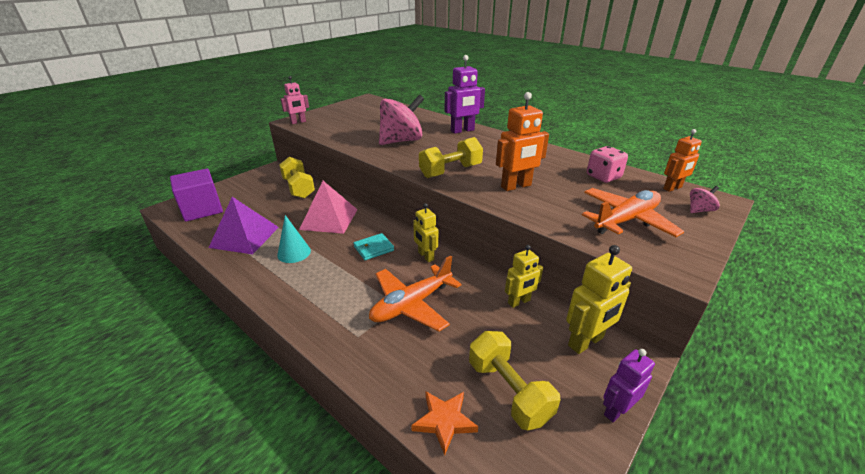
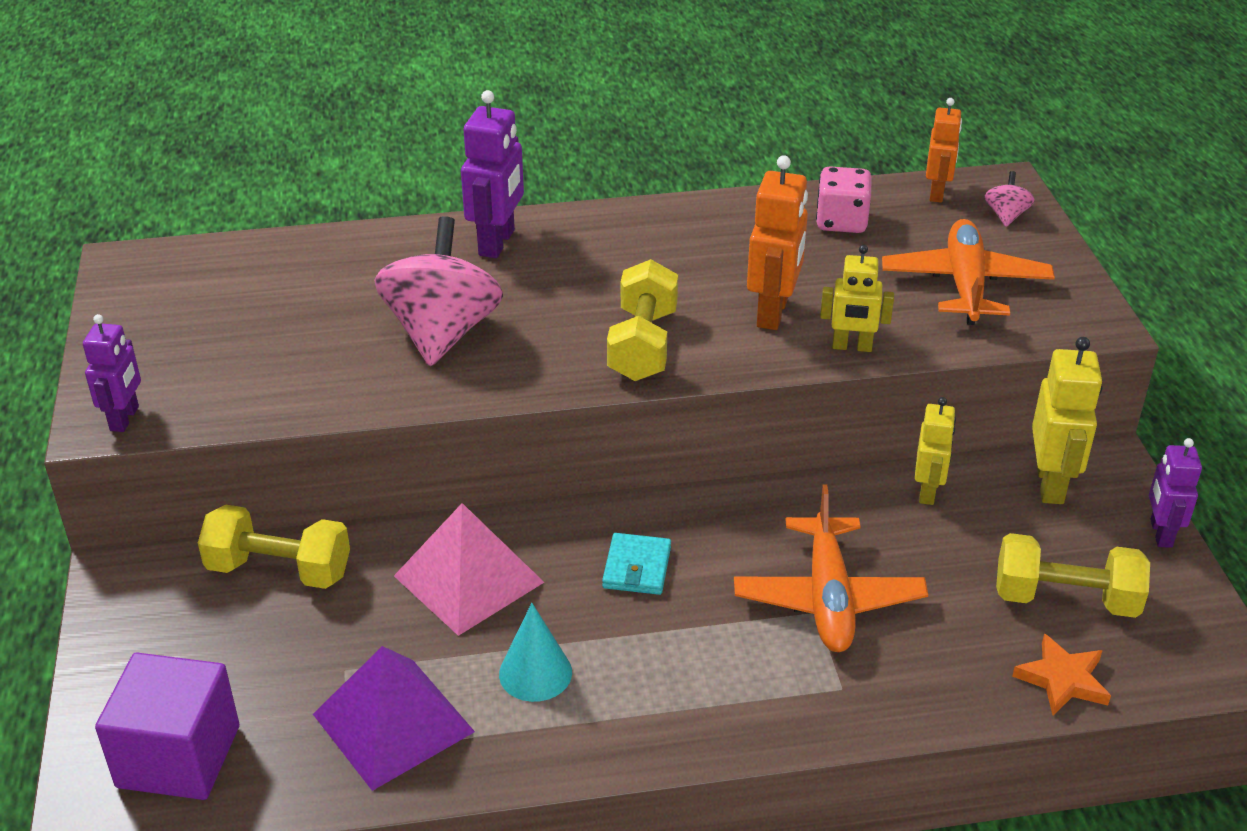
camera: 50 degrees left, 5 degrees up
pink robot [281,76,309,124] -> purple robot [83,314,141,432]
yellow robot [413,203,438,262] -> yellow robot moved to [820,245,894,352]

